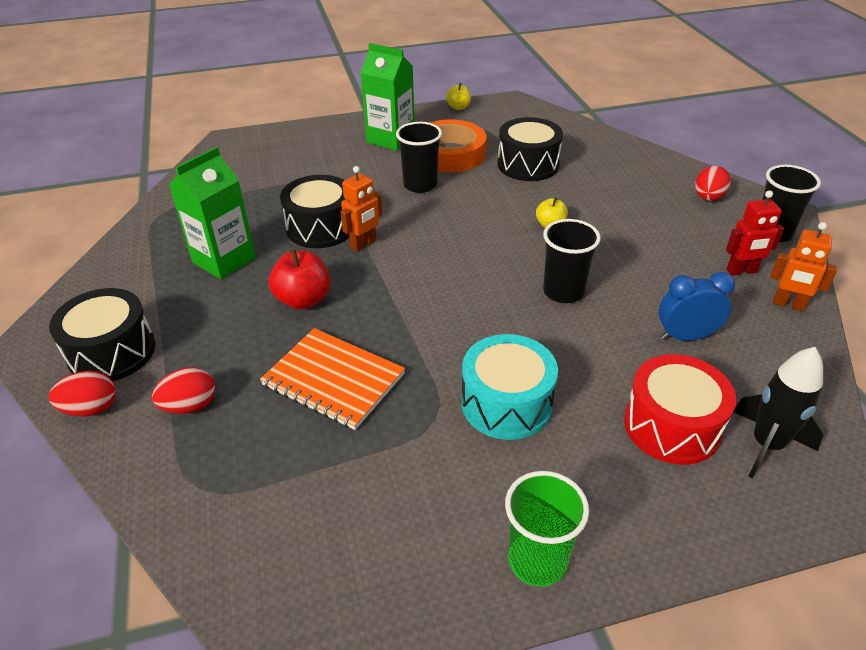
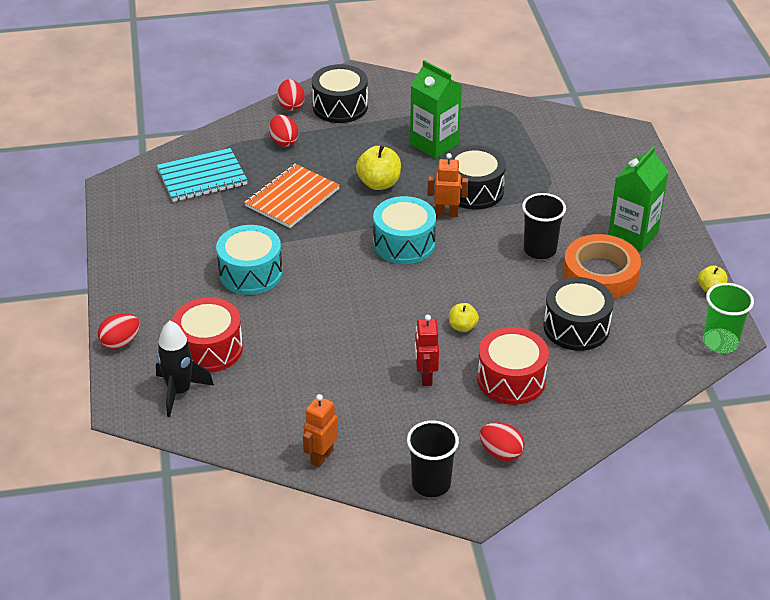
camera: 95 degrees right, 0 degrees up
red apple [269,249,330,310] -> yellow apple [356,145,401,190]
orange robot [340,166,382,252] -> orange robot turned 135 degrees clockwise [427,153,468,217]
green cup [505,471,589,587] -> green cup moved to [703,283,754,353]
black cup [543,219,601,303] -> none
blue clock [659,272,735,341] -> none
red robot [726,191,784,276] -> red robot moved to [415,315,439,386]
none -> red egg [98,313,140,349]
none -> turquoise notebook [157,148,248,202]
none -> turquoise drum [373,196,436,264]
none -> red drum [477,327,549,405]

